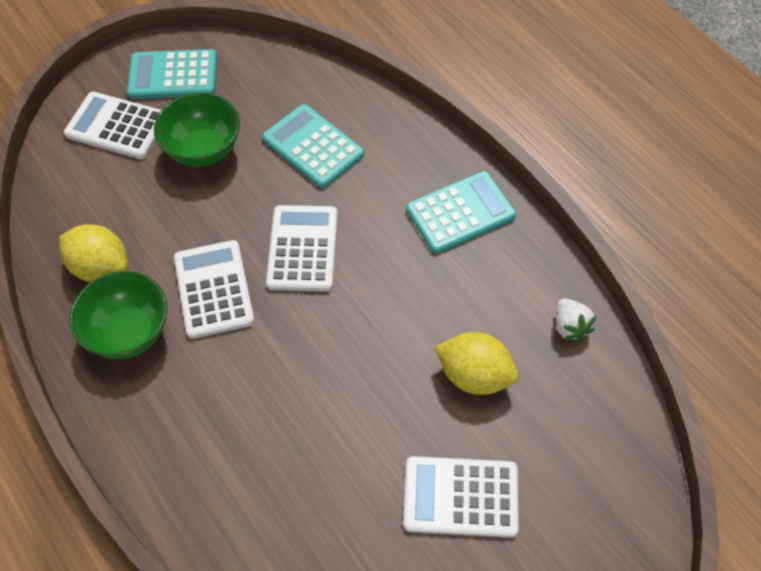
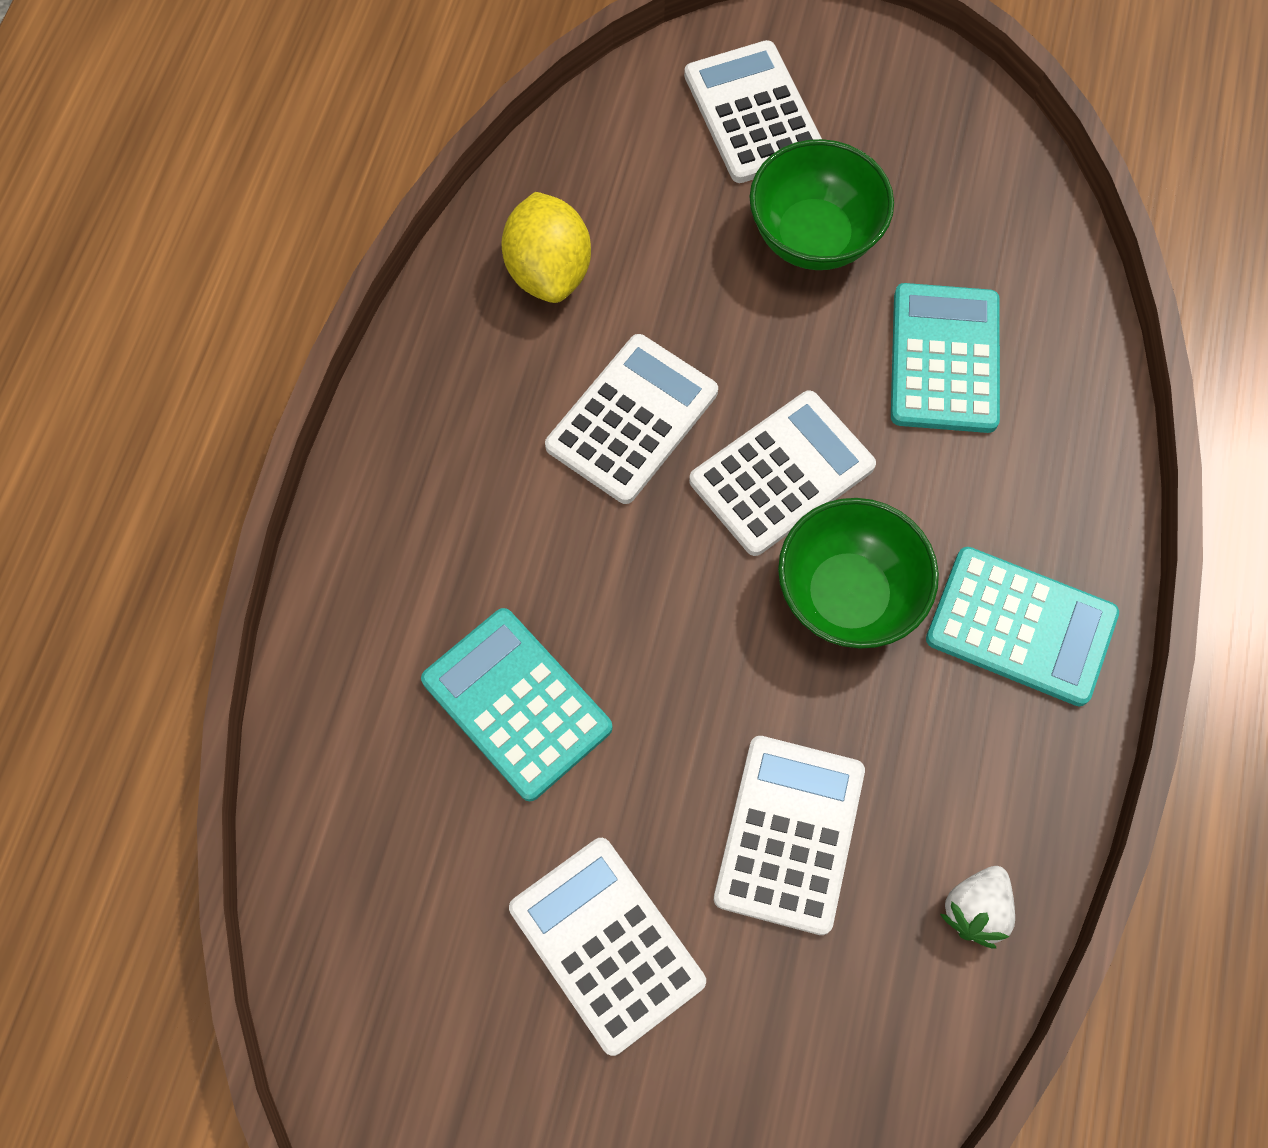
camera: 50 degrees right, 10 degrees up
green bowl [69,271,167,359] -> green bowl moved to [778,498,939,649]
turquoise calculator [127,49,217,99] -> turquoise calculator moved to [421,608,613,801]
yellow lemon [435,332,519,395] -> white calculator [714,736,865,935]

